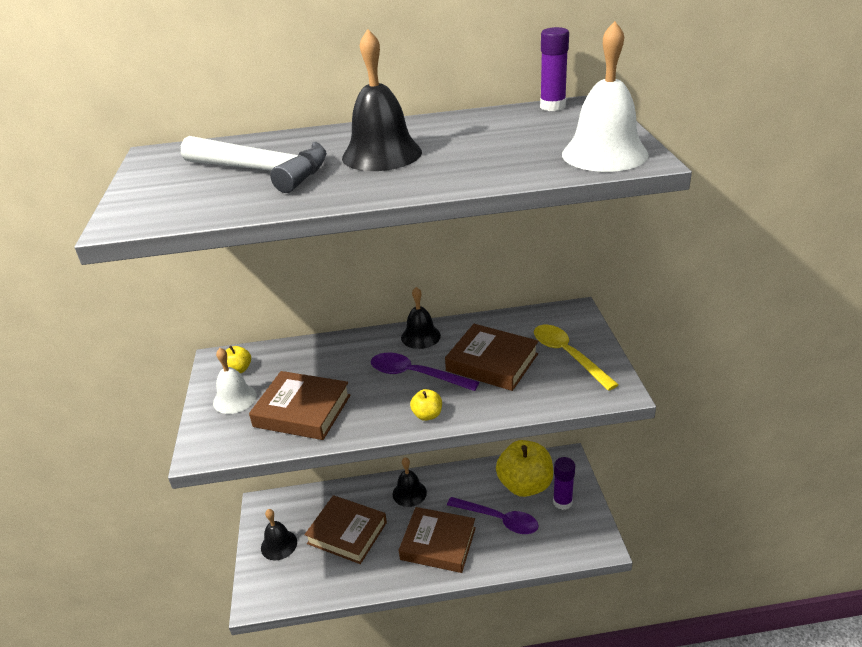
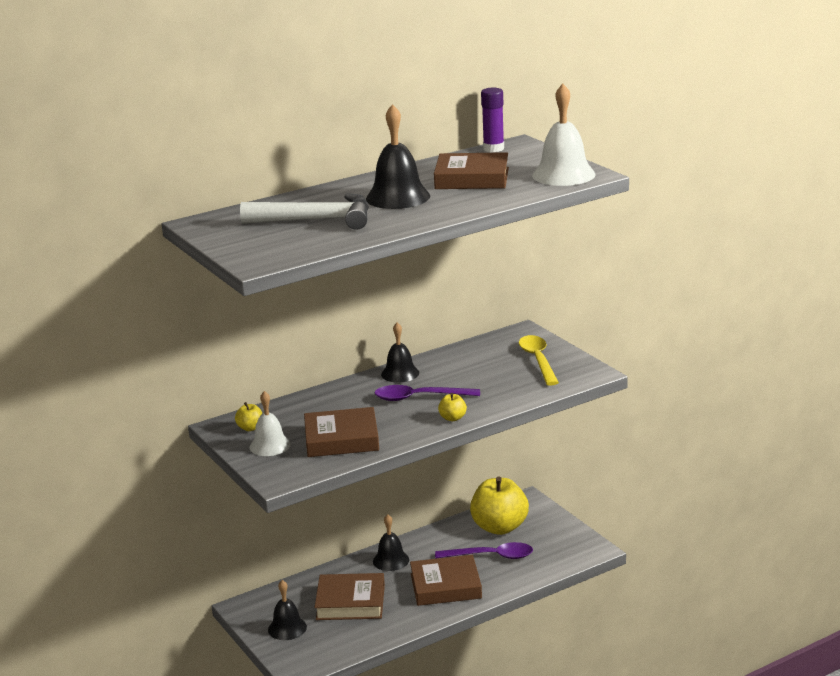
camera: 25 degrees left, 10 degrees down
brown book [445,324,538,391] -> brown book moved to [434,152,509,189]
yellow spoon [534,325,619,391] -> yellow spoon turned 45 degrees clockwise [519,335,559,386]
purple glue stick [553,457,575,510] -> none

